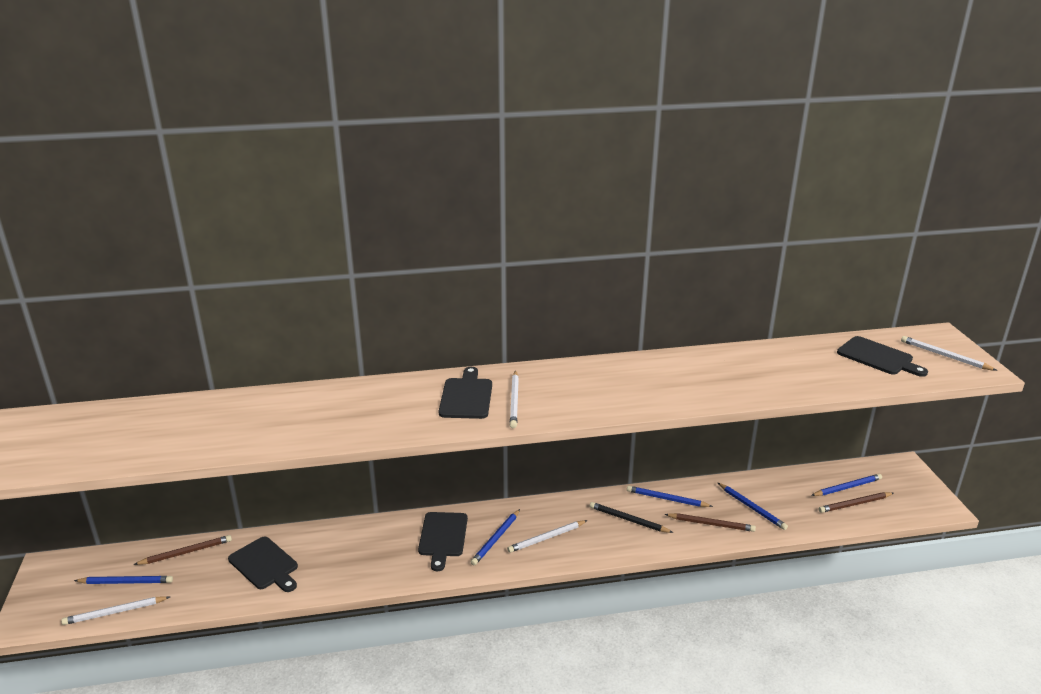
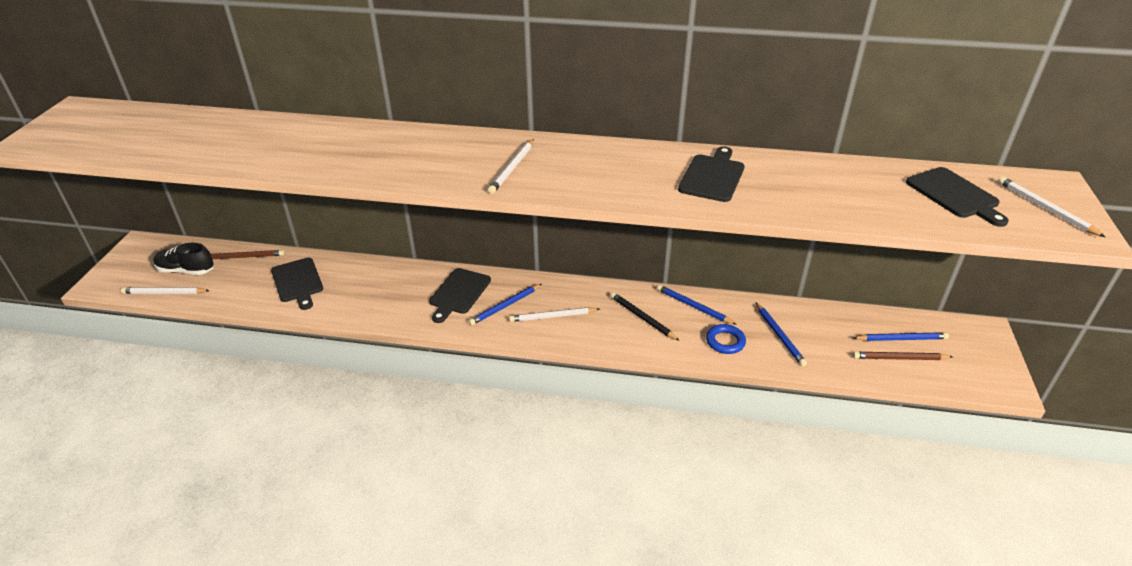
camera: 20 degrees right, 10 degrees up
blue pencil [74,576,173,584] -> black shoe [153,243,214,275]
black cutting board [439,367,492,419] -> black cutting board moved to [678,146,745,202]
brown pencil [664,513,756,532] -> blue ring [706,324,746,354]

